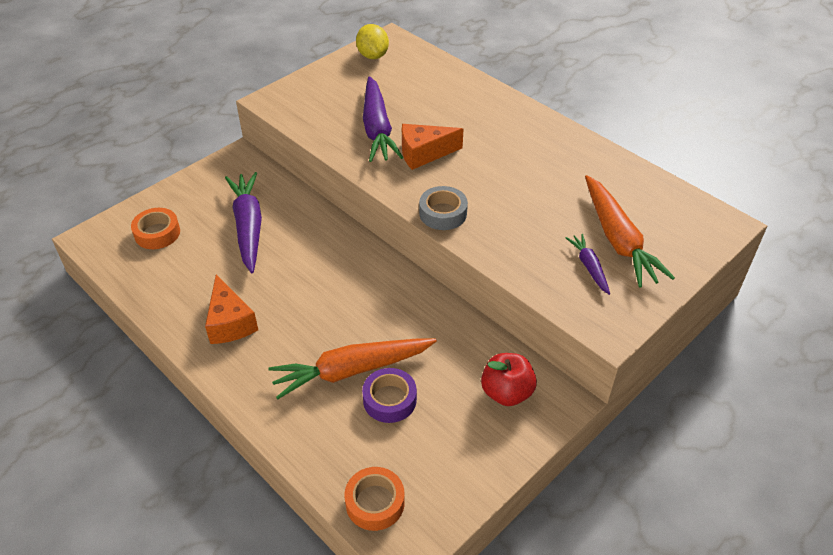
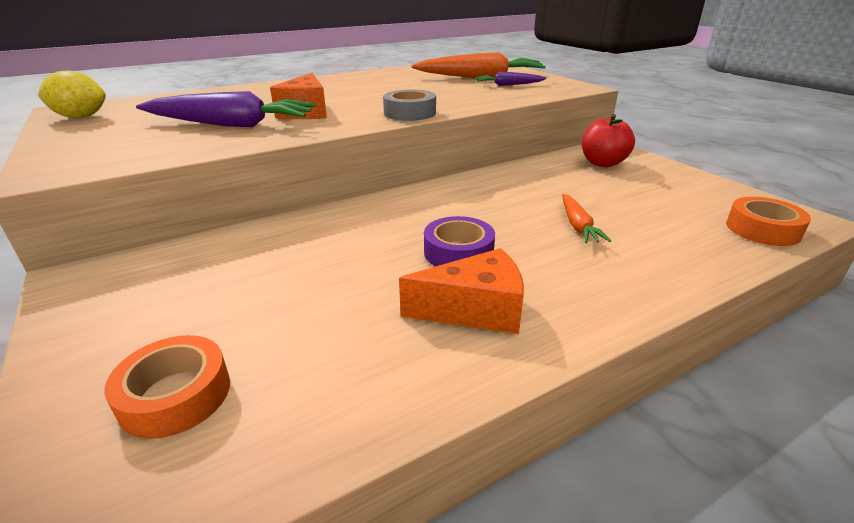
camera: 75 degrees left, 15 degrees down
purple carrot [225,172,262,273] -> none
orange carrot [268,338,437,399] -> orange carrot [562,194,611,243], size x0.51
purple tape [362,368,417,423] -> purple tape moved to [424,216,495,266]

